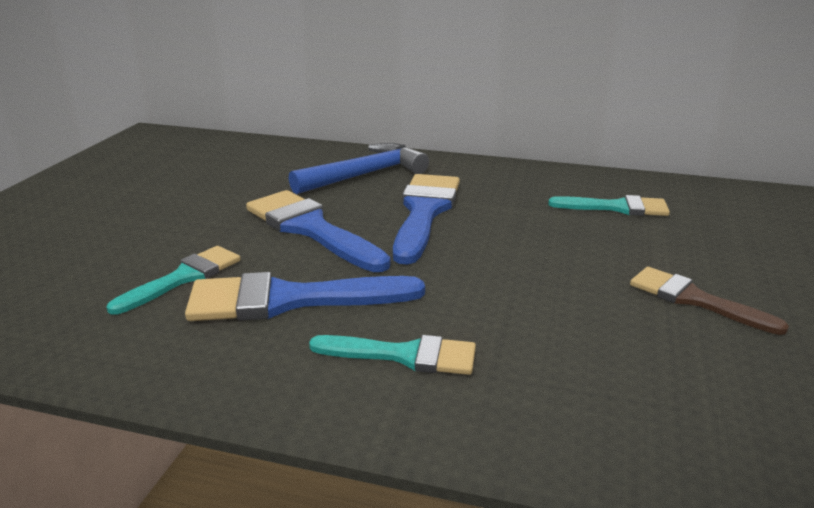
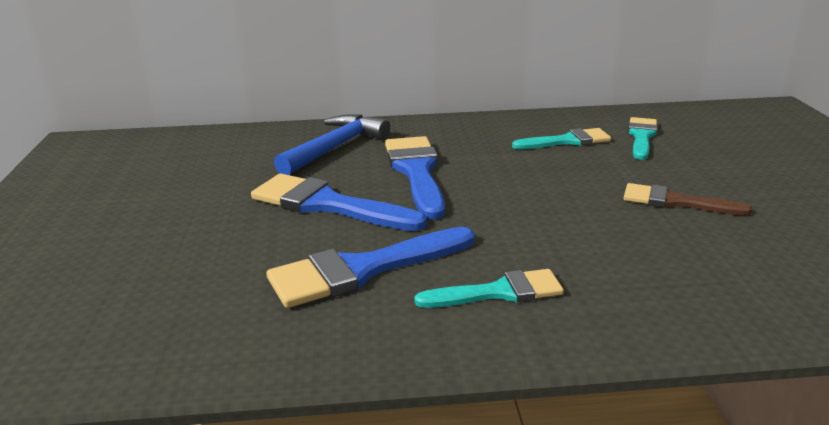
camera: 20 degrees left, 0 degrees up
turquoise brush [107,246,241,315] -> turquoise brush moved to [628,117,658,160]

